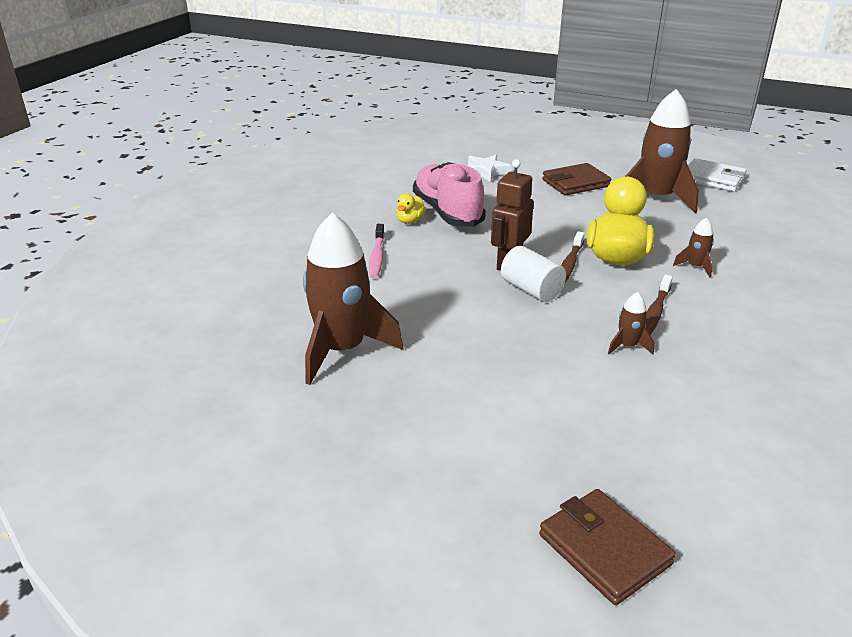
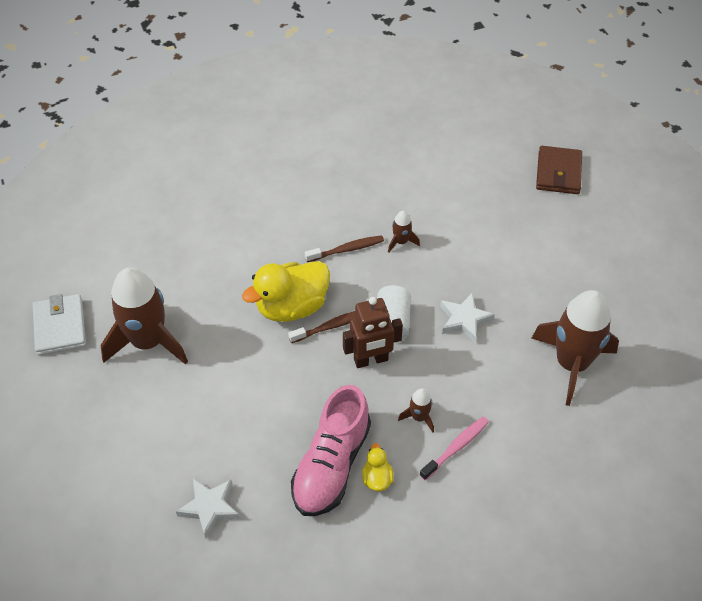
camera: 135 degrees left, 20 degrees up
yellow duck [396,193,426,224] -> yellow duck turned 75 degrees counterclockwise [362,443,394,491]
brown wallet [542,163,611,195] -> none
brown rocket [673,217,714,277] -> brown rocket moved to [398,388,434,433]
none -> white star [440,292,495,343]

